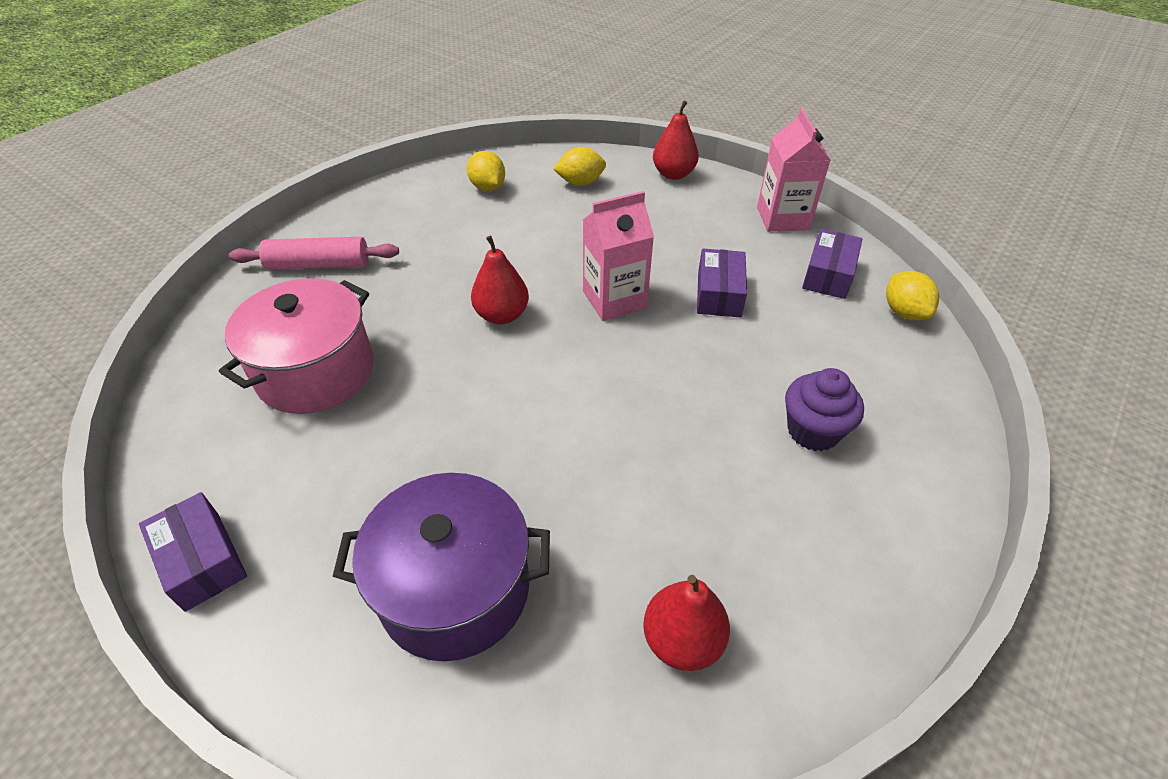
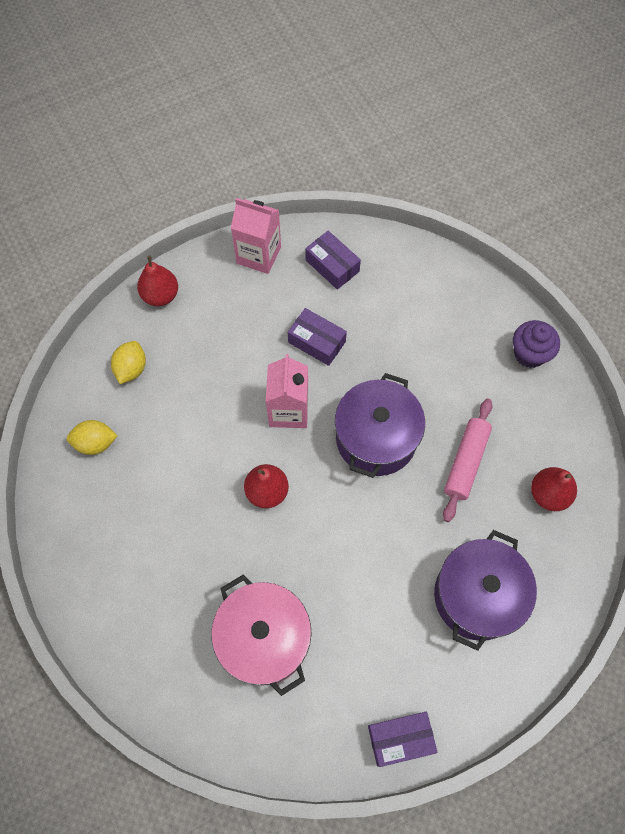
camera: 65 degrees left, 20 degrees up
pink rolling pin [229,237,399,270] -> pink rolling pin moved to [443,399,492,522]
purple cupcake [785,368,864,451] -> purple cupcake moved to [513,320,560,368]
yellow lemon [886,271,939,320] -> none
none -> purple pot [335,373,425,478]

